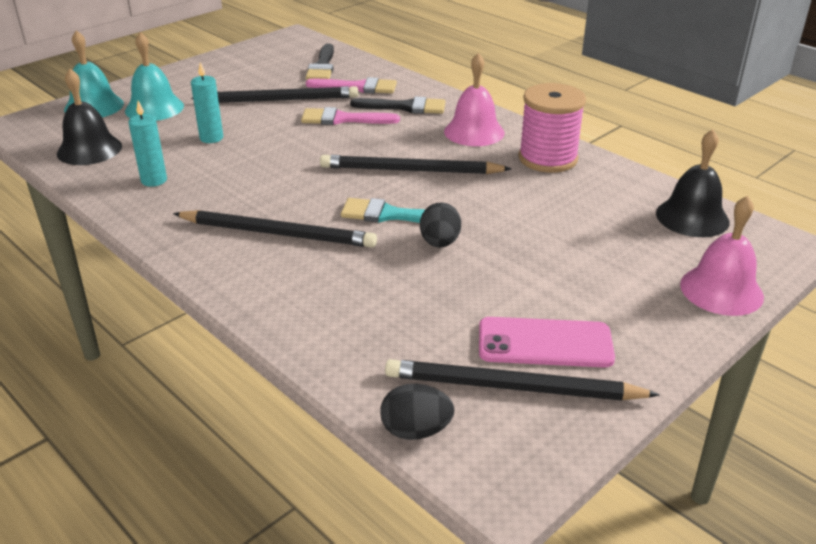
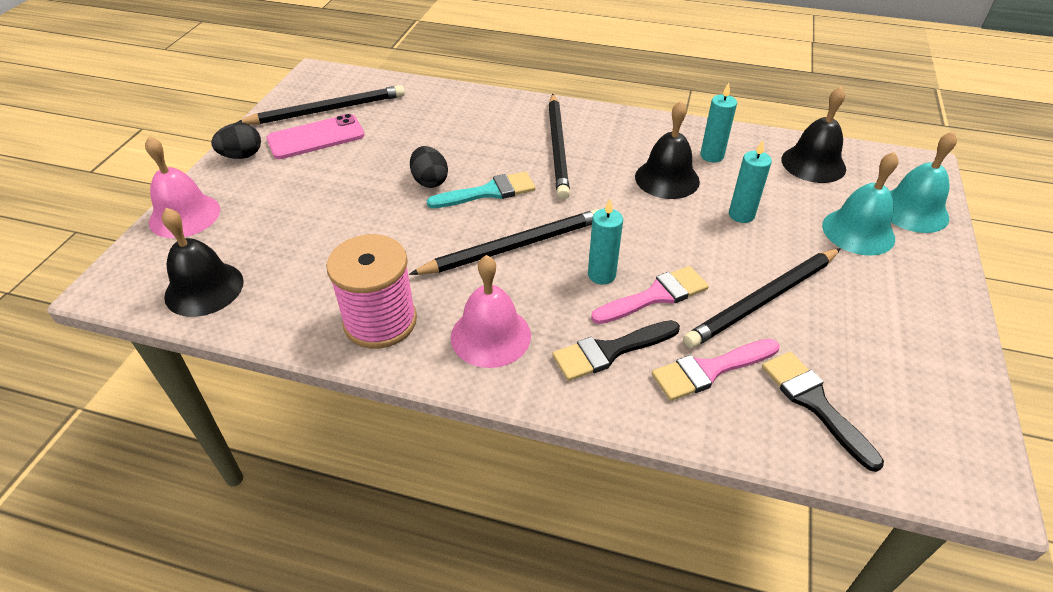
camera: 150 degrees right, 10 degrees up
black pencil [173,210,377,248] -> black pencil turned 75 degrees counterclockwise [548,94,570,200]
black egg [380,384,455,440] -> black egg moved to [211,123,261,159]
none -> turquoise candle [588,199,623,285]
none -> black bell [635,101,700,199]

